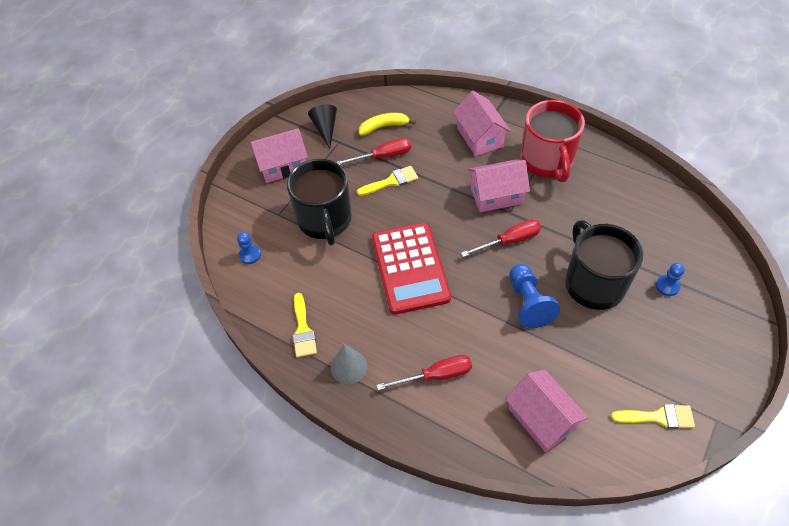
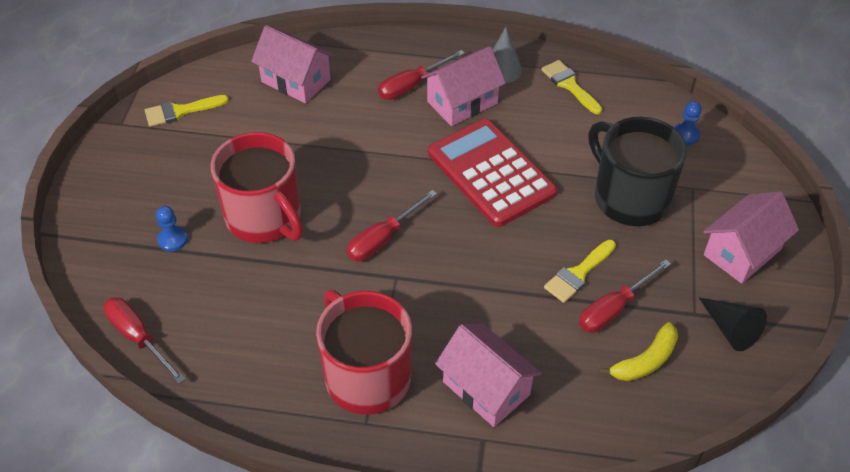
camera: 155 degrees right, 5 degrees down
pink house [468,159,530,212] -> pink house moved to [421,46,506,126]
blue pawn [509,264,560,328] -> none
black mug [565,220,643,310] -> red mug [211,132,303,243]
none -> red screwdriver [104,298,185,384]

